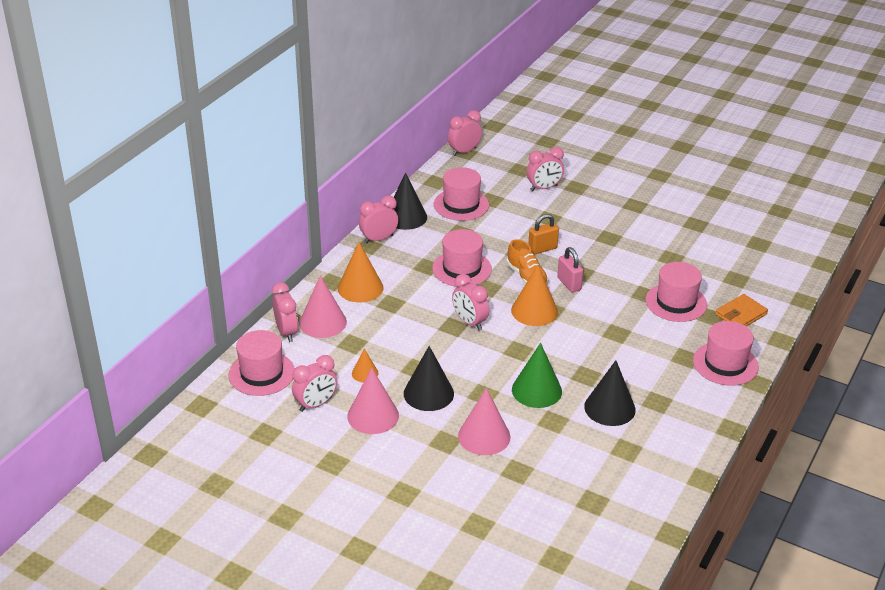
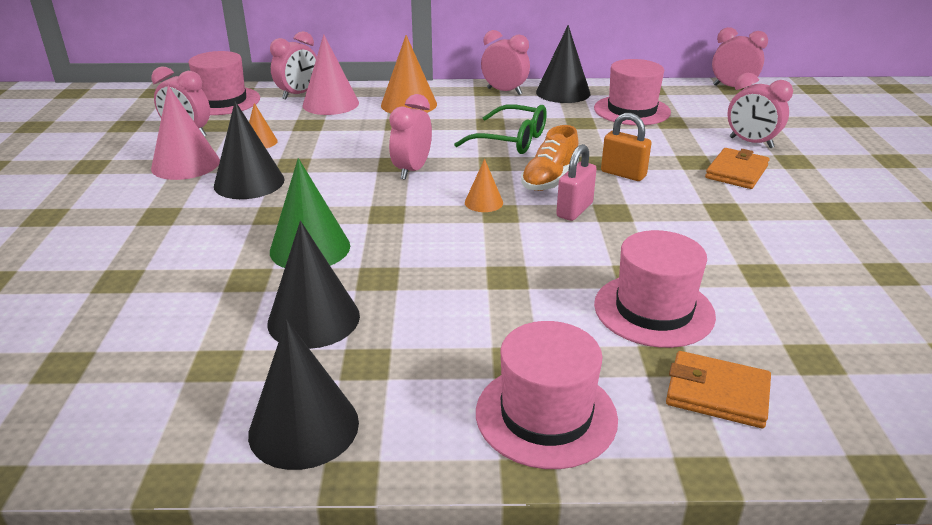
camera: 60 degrees right, 5 degrees down
pink hat [432,229,492,287] -> green glasses [454,104,547,154]
pink cone [458,388,510,455] -> none
orange cone [511,265,558,326] -> orange cone [465,159,503,212], size x0.54
none -> black cone [248,320,359,470]
none -> orange wallet [705,148,770,189]

